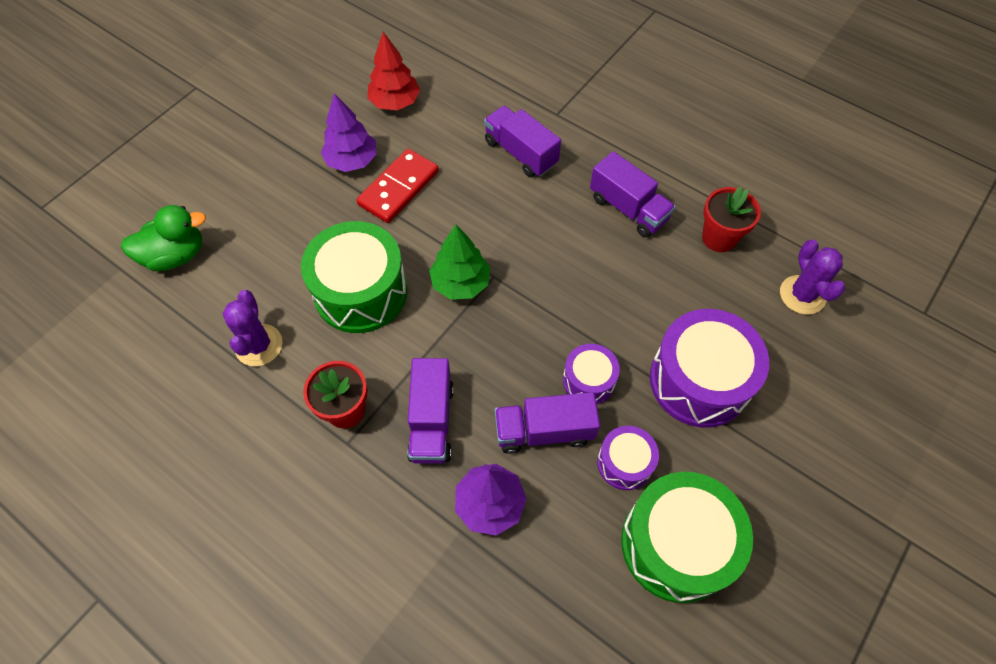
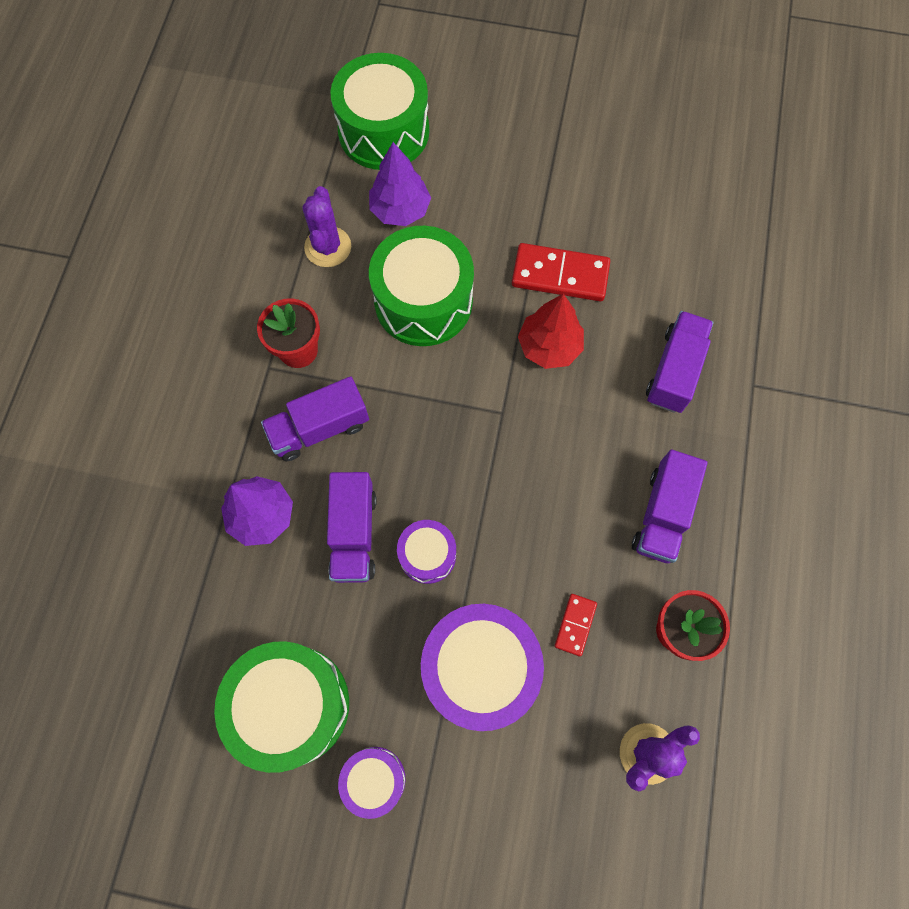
camera: 65 degrees right, 10 degrees up
green duck [121,205,206,271] -> green drum [330,53,429,170]
purple cactus [222,290,283,366] -> purple cactus turned 60 degrees counterclockwise [303,186,351,267]
purple tree [321,93,377,172] -> purple tree moved to [369,142,431,226]
red tree [367,32,420,110] -> red tree moved to [518,294,584,369]
green tree [429,225,491,300] -> none
purple truck [495,392,600,454] -> purple truck turned 150 degrees counterclockwise [327,472,377,583]
purple drum [597,426,659,490] -> purple drum moved to [338,747,405,819]
none -> red domino [554,594,597,656]

